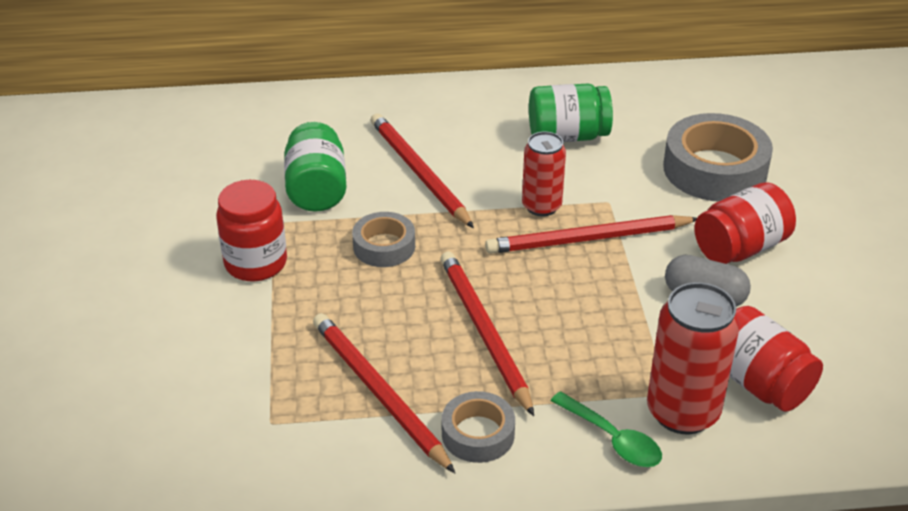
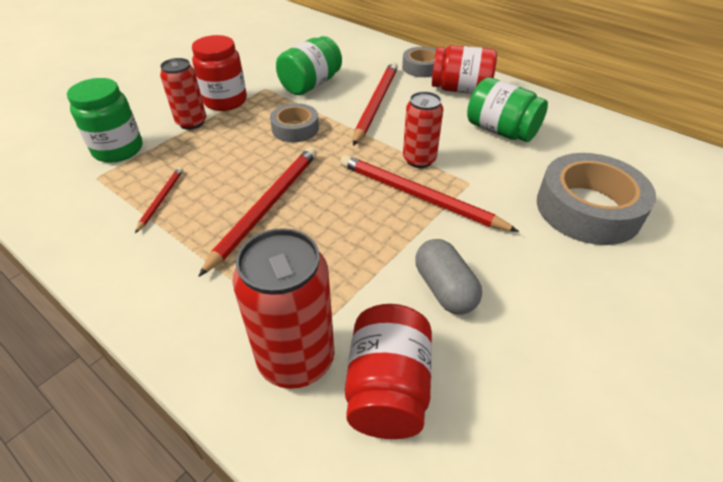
camera: 45 degrees right, 5 degrees up
red pencil [313,313,455,473] -> red pencil [135,167,183,233], size x0.50
grey tape [442,391,515,463] -> grey tape moved to [402,47,436,77]
green spoon [550,391,662,467] -> none
red jar [694,182,796,264] -> red jar moved to [432,45,497,94]
none -> green jar [67,78,142,163]
none -> red can [160,58,206,130]

